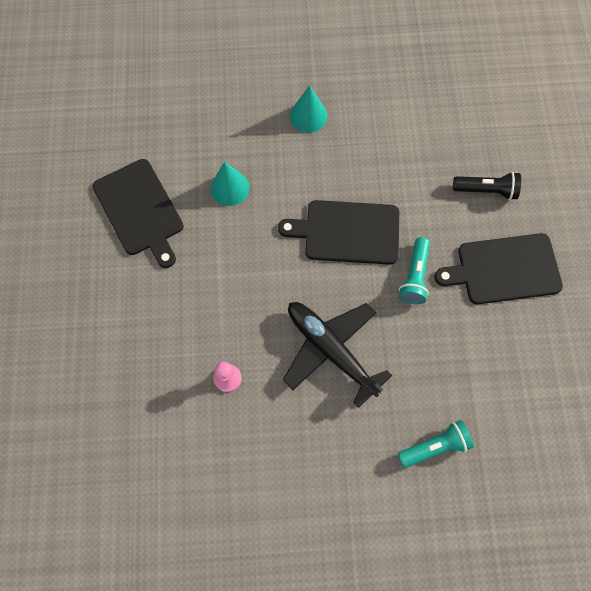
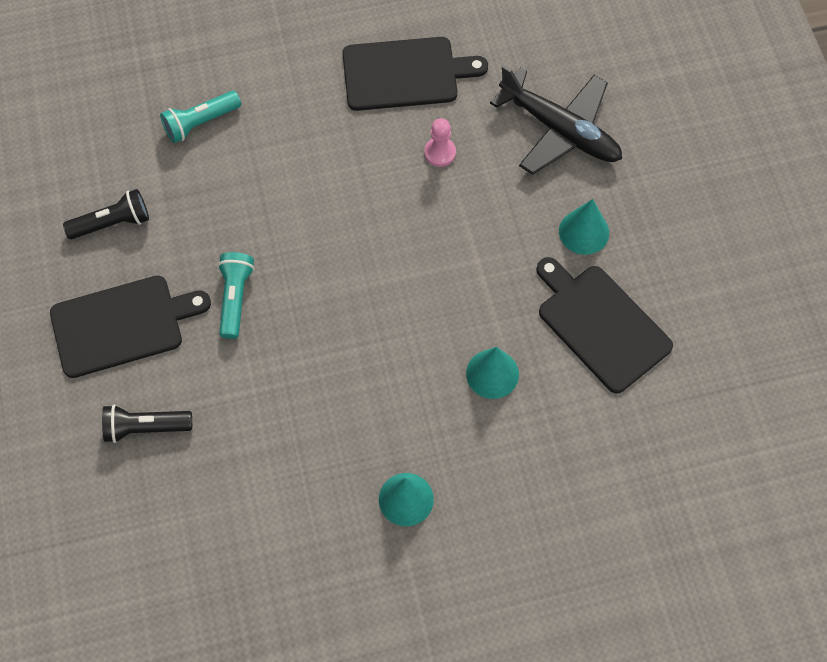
camera: 170 degrees right, 5 degrees down
black cutting board [278,200,399,265] -> black cutting board moved to [342,37,488,111]
black plane [283,302,392,408] -> black plane moved to [490,65,622,175]
none -> black flashlight [63,189,149,239]
none -> turquoise cone [559,199,609,255]

